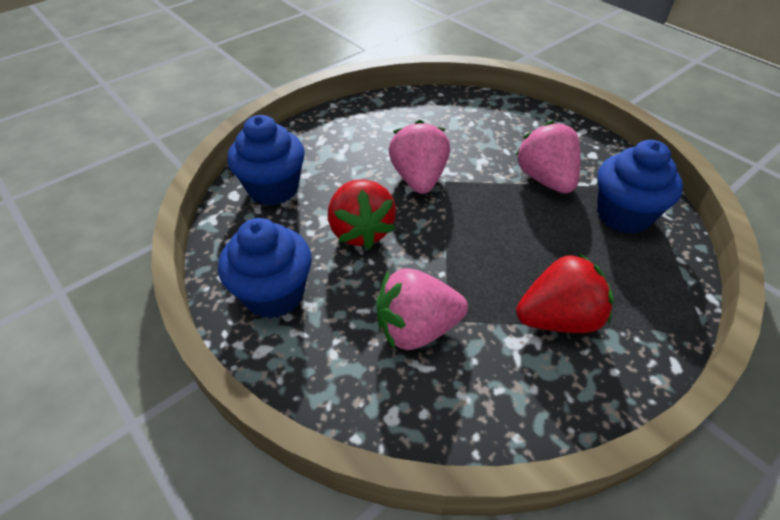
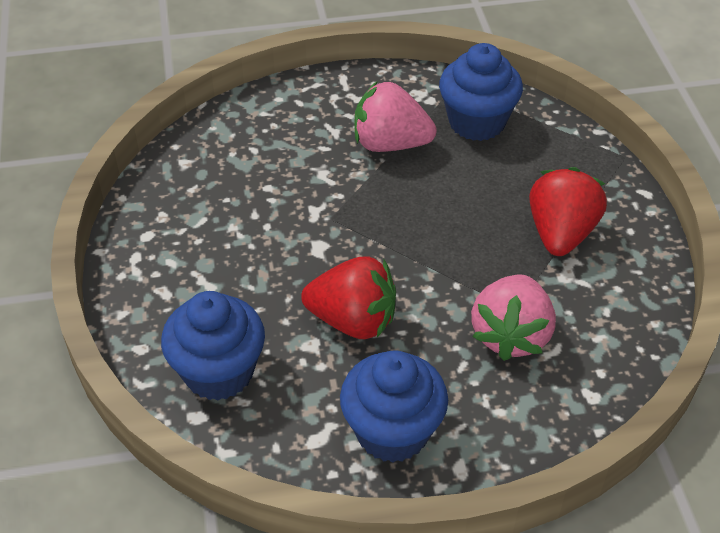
camera: 60 degrees left, 0 degrees up
pink strawberry [389,120,450,194] -> none

